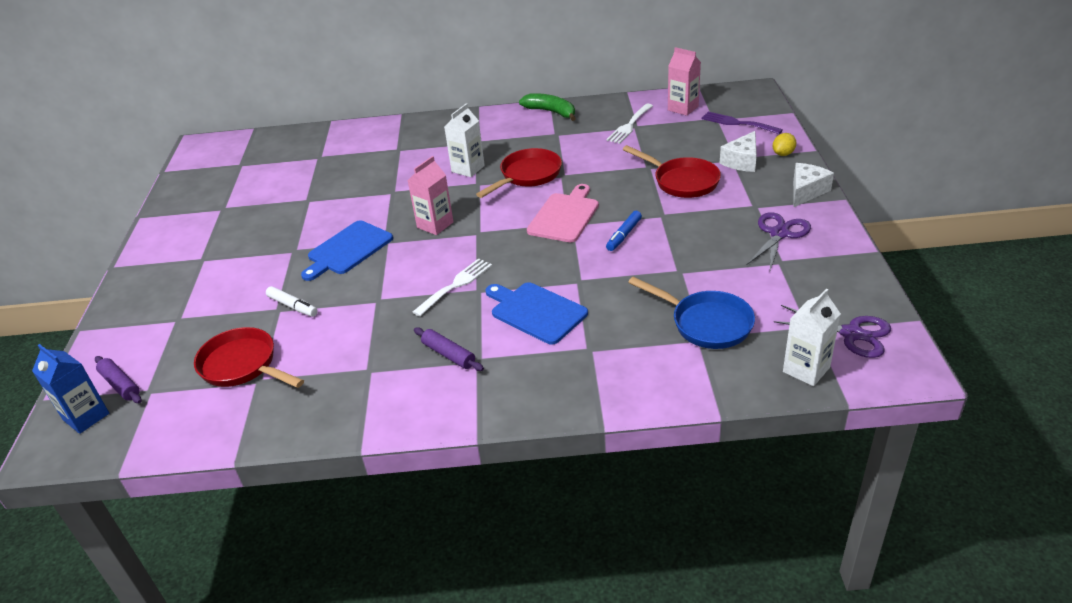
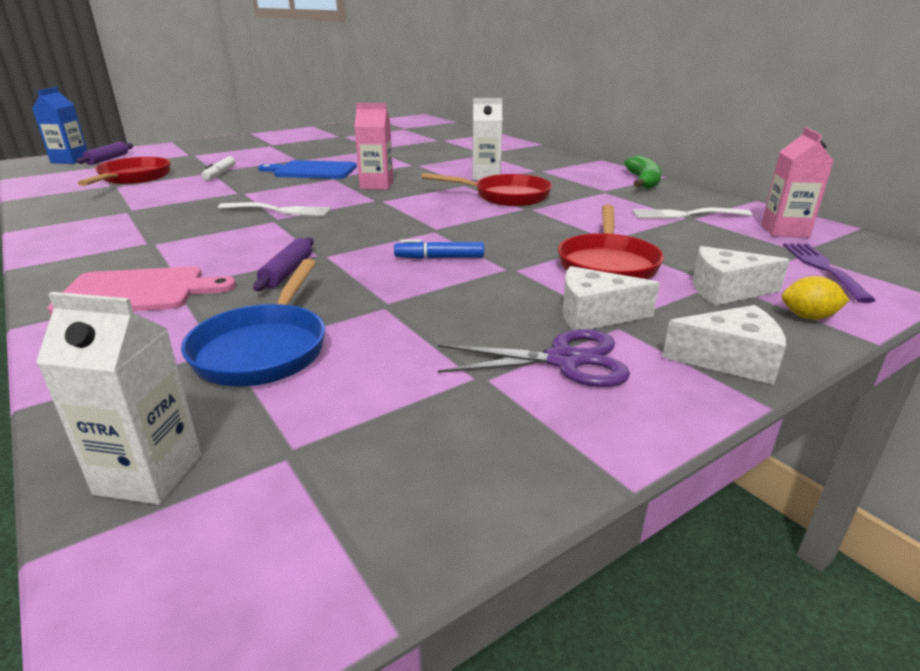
camera: 55 degrees right, 10 degrees down
purple rolling pin [414,327,484,371] -> purple rolling pin moved to [253,237,314,291]
blue cutting board [485,282,588,345] -> none
pink cutting board [527,184,599,242] -> pink cutting board moved to [48,267,236,315]
purple scissors [774,305,891,358] -> none
none -> white cheese [562,266,659,330]

